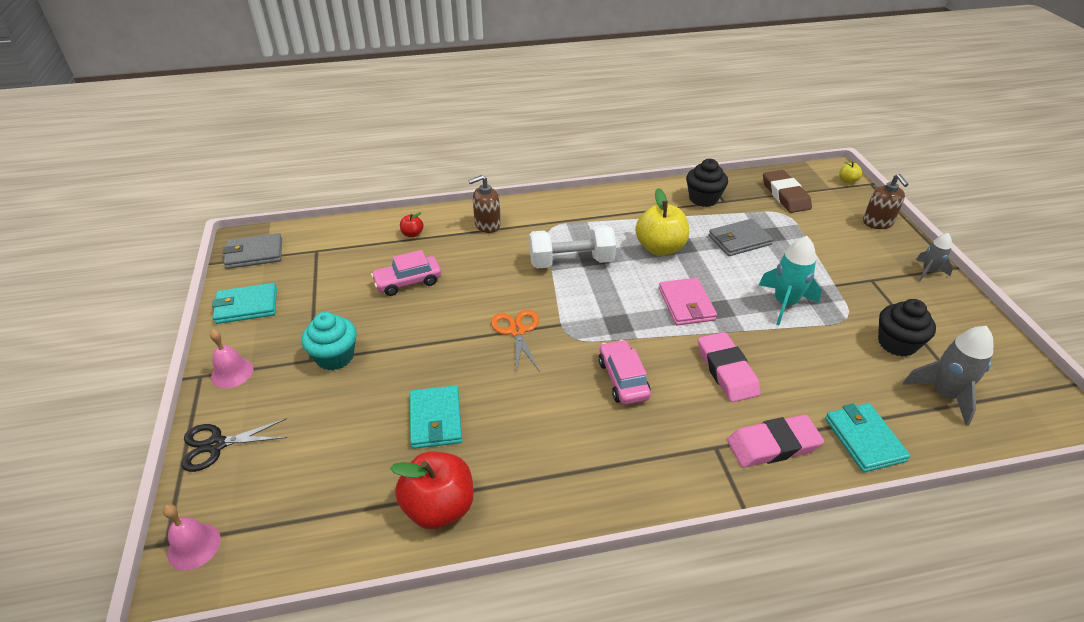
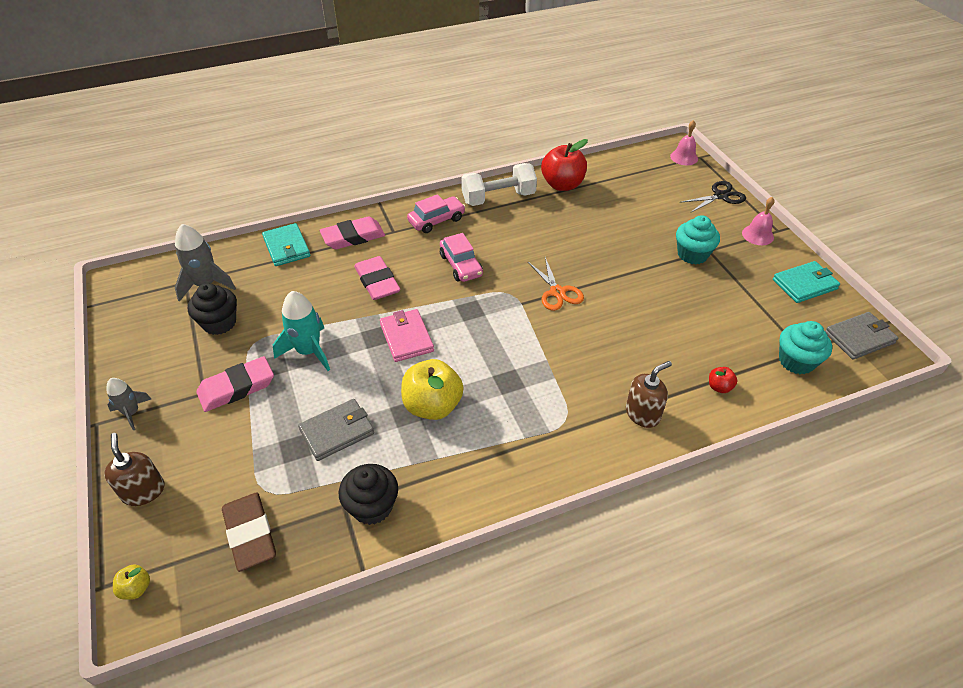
camera: 170 degrees right, 5 degrees up
pink car [371,250,441,296] -> pink car moved to [407,194,465,233]
turquoise wallet [410,385,462,449] -> none
white dumbbell [529,225,616,269] -> white dumbbell moved to [461,163,537,206]
none -> pink eraser [197,356,274,412]
none -> turquoise cupcake [779,321,832,374]

